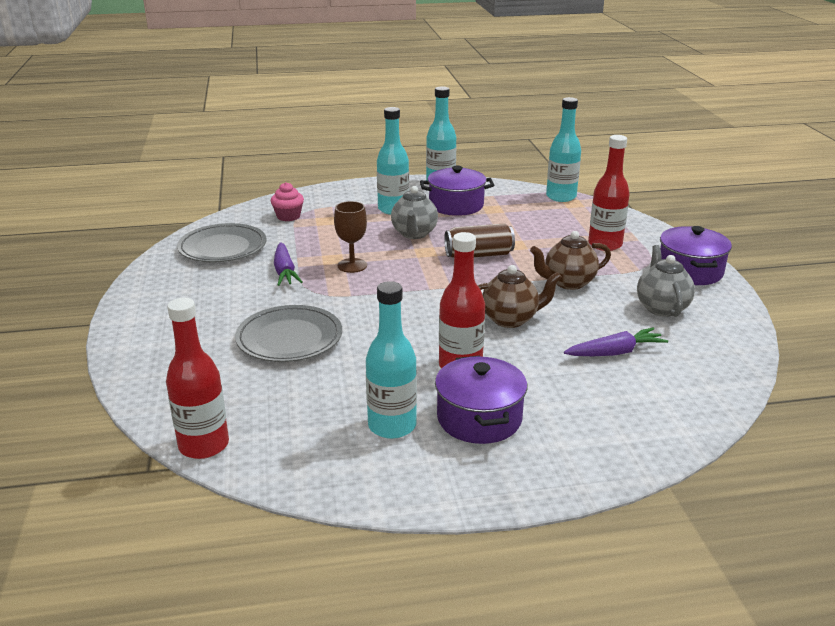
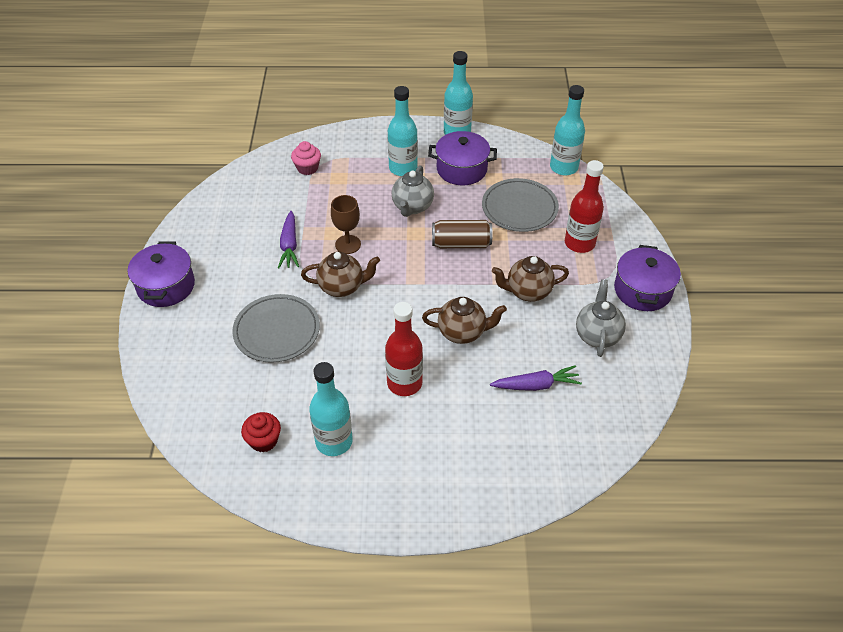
camera: 10 degrees right, 20 degrees up
red bottle [166,298,229,459] -> none
grey plate [177,223,267,262] -> grey plate moved to [482,178,559,232]
purple pot [435,355,527,444] -> purple pot moved to [128,241,195,307]
none -> red cupcake [241,412,281,453]
none -> brown teapot [301,252,380,297]

